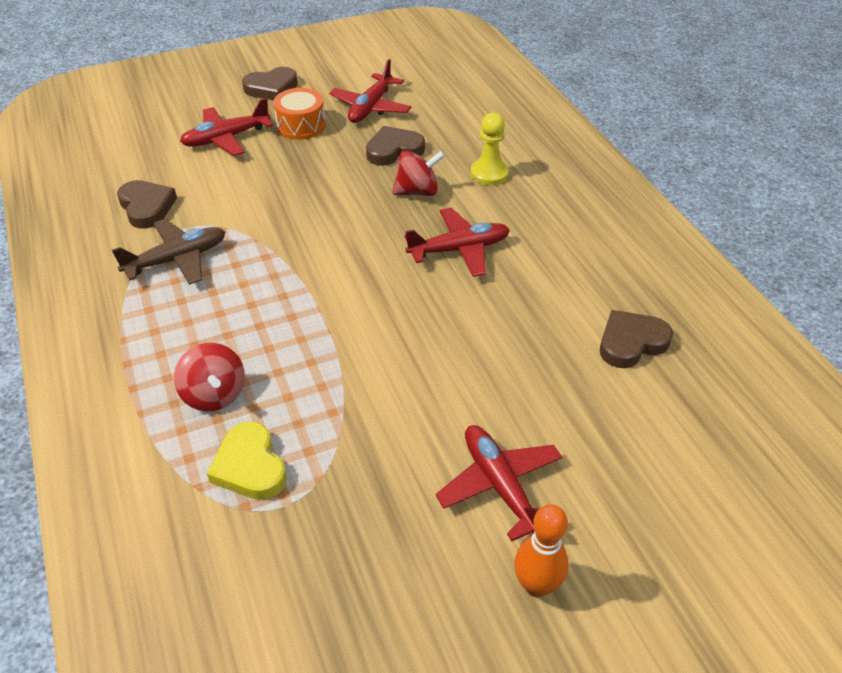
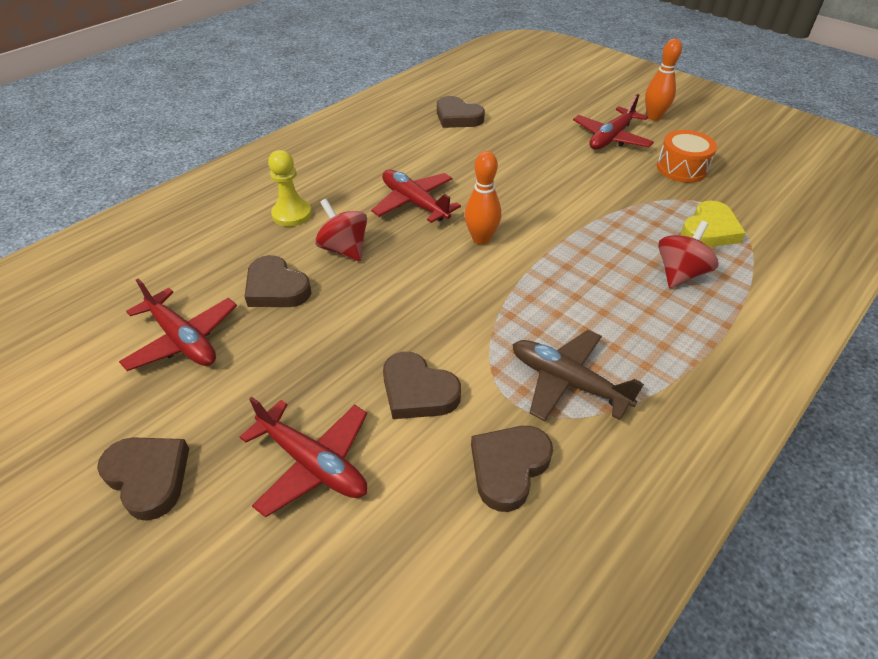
camera: 115 degrees left, 0 degrees up
orange drum [273,88,326,140] -> orange drum moved to [657,130,717,183]
red plane [329,59,411,123] -> red plane turned 45 degrees clockwise [119,279,237,371]
none -> brown heart [383,352,461,419]
none -> orange bowling pin [465,151,501,245]

